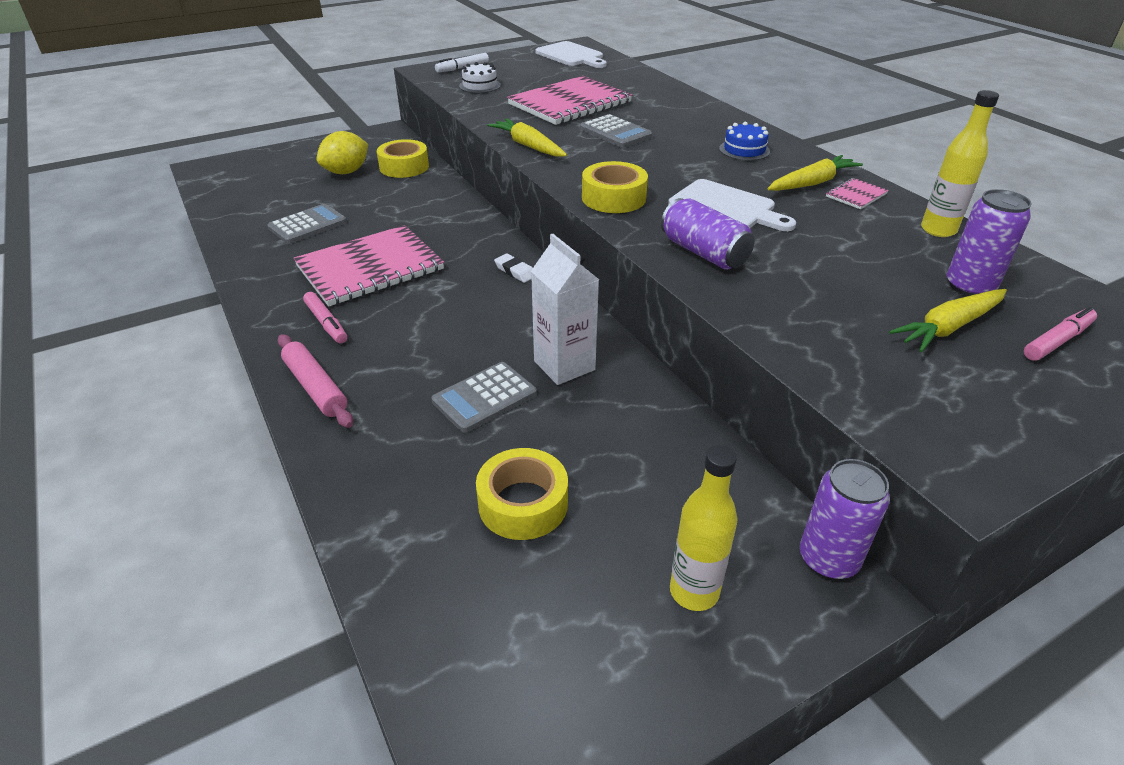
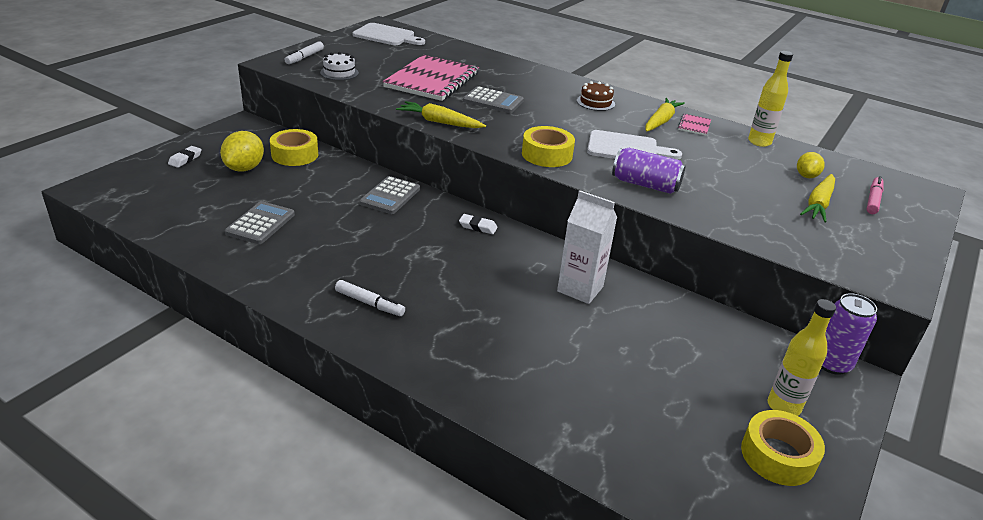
camera: 30 degrees left, 5 degrees down
pink rolling pin [278,334,353,428] -> none
pink notebook [294,225,444,306] -> none
pink marker [303,292,347,344] -> white marker [335,280,405,316]
grey calculator [431,362,537,433] -> grey calculator moved to [360,176,420,214]
yellow tape [476,448,568,540] -> yellow tape moved to [741,410,825,486]
blue cake [719,122,770,161] -> brown cake [577,81,615,111]
purple can [946,189,1032,296] -> yellow lemon [797,152,825,178]
none -> white eraser [168,146,202,168]

